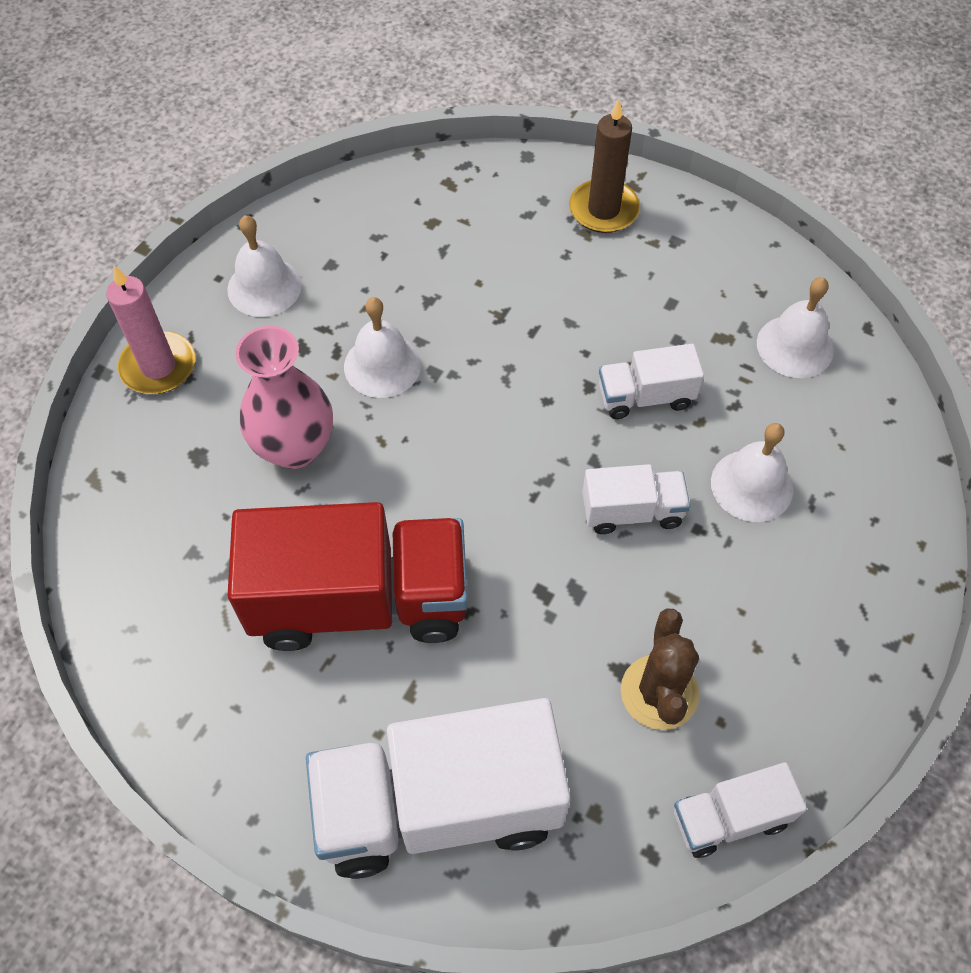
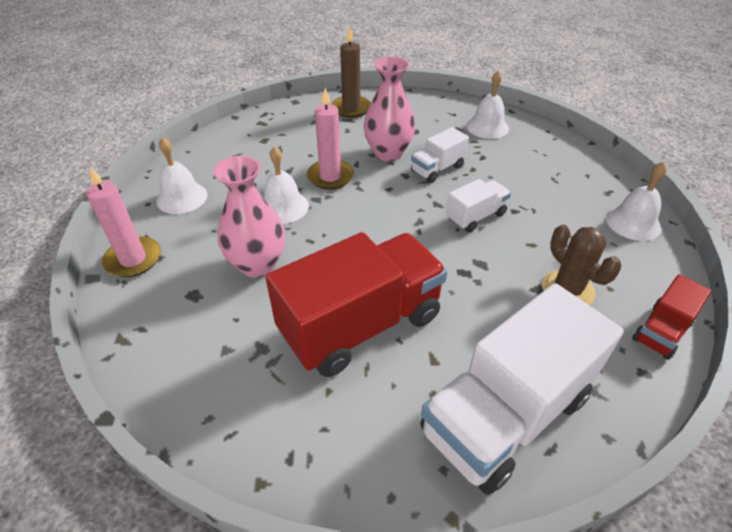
camera: 30 degrees left, 15 degrees down
white truck [674,762,807,858] -> red truck [632,274,712,360]
white bell [711,423,793,522] -> white bell moved to [606,162,667,241]
none -> pink candle [307,88,354,189]
none -> pink vase [363,56,415,161]

